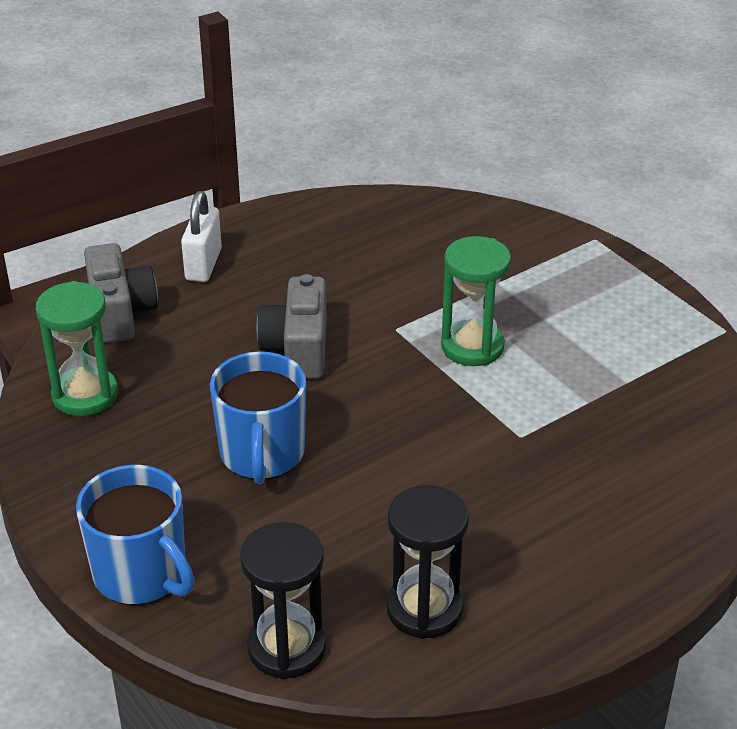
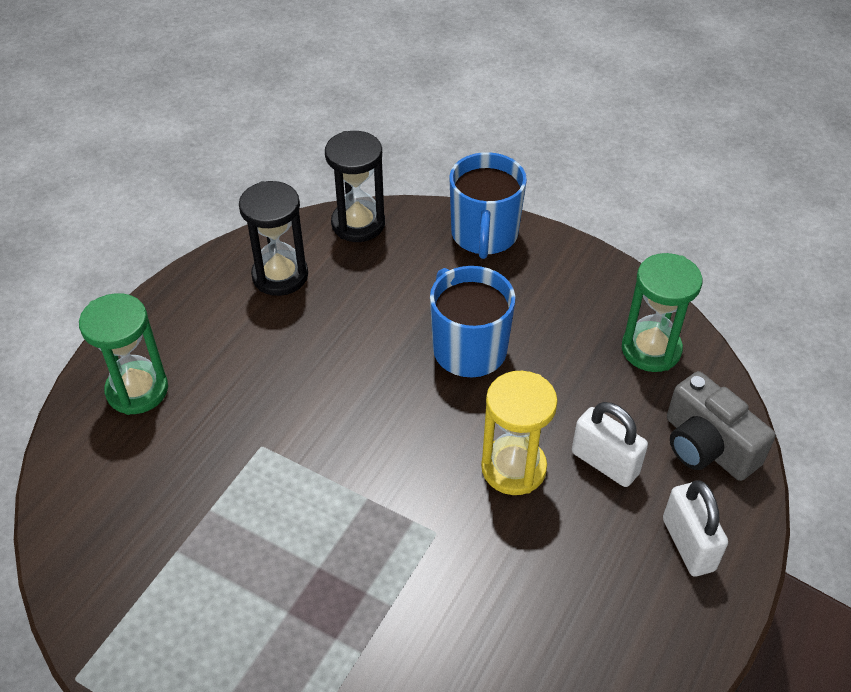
camera: 155 degrees right, 10 degrees up
blue mug [76,465,194,605] -> blue mug turned 105 degrees counterclockwise [449,152,527,259]
grey camera [257,274,327,379] -> yellow hourglass [481,371,558,495]
green hourglass [441,236,511,366] -> green hourglass moved to [79,293,168,415]
none -> white padlock [572,402,648,487]

